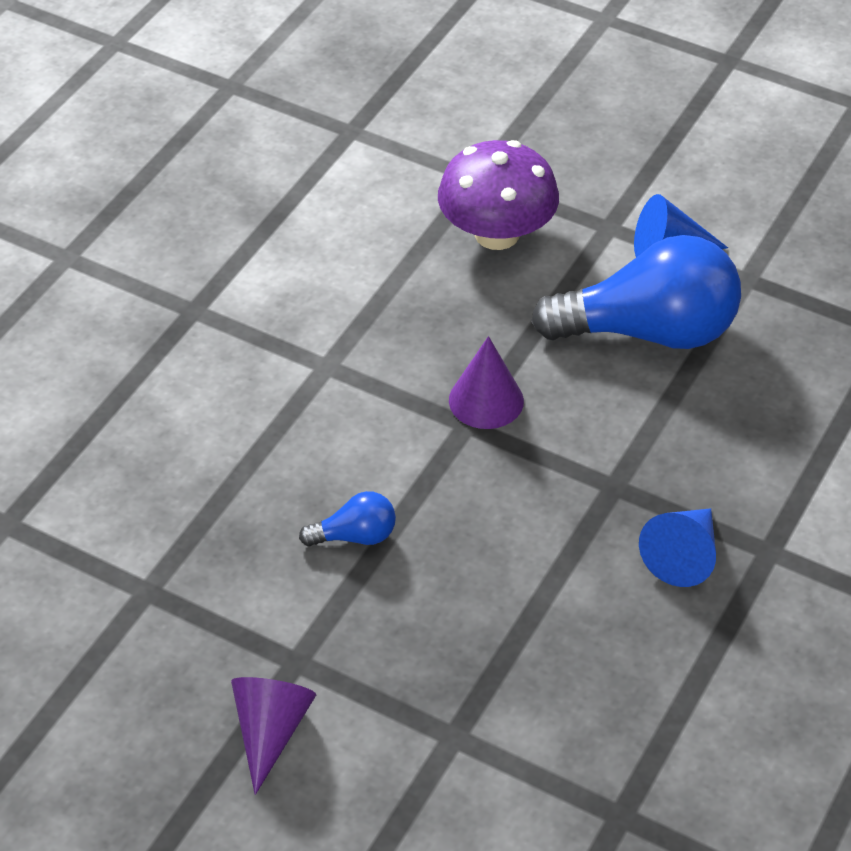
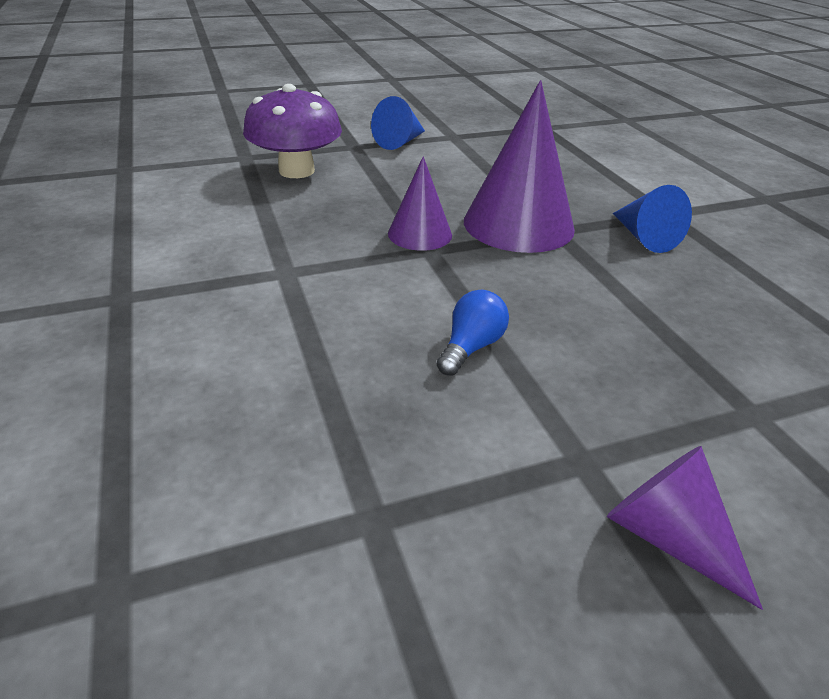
camera: 50 degrees left, 10 degrees down
blue light bulb [531,235,741,349] -> none
none -> purple cone [464,80,575,253]

